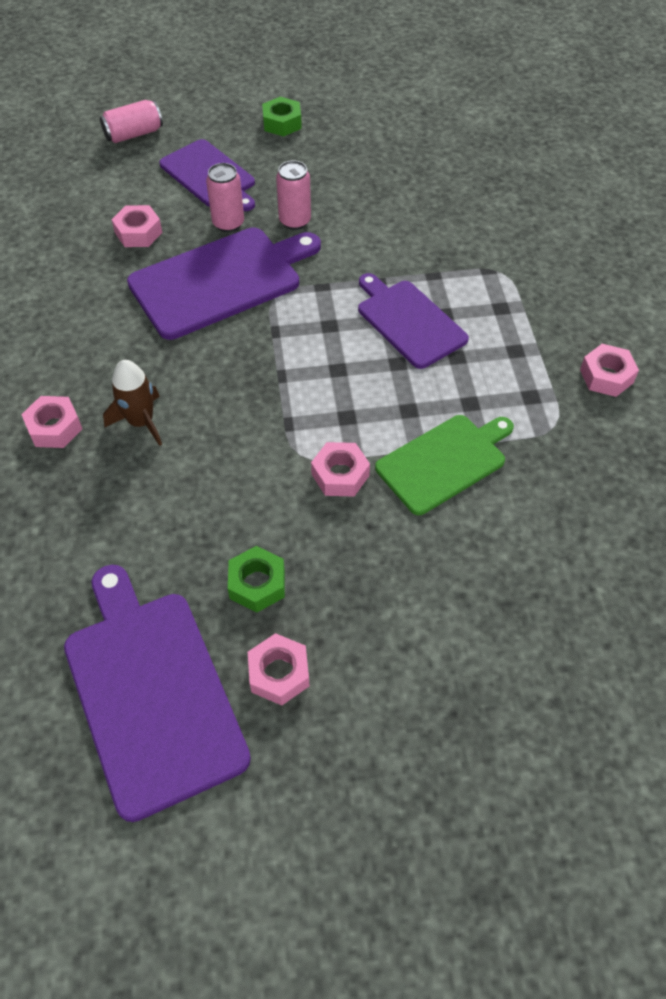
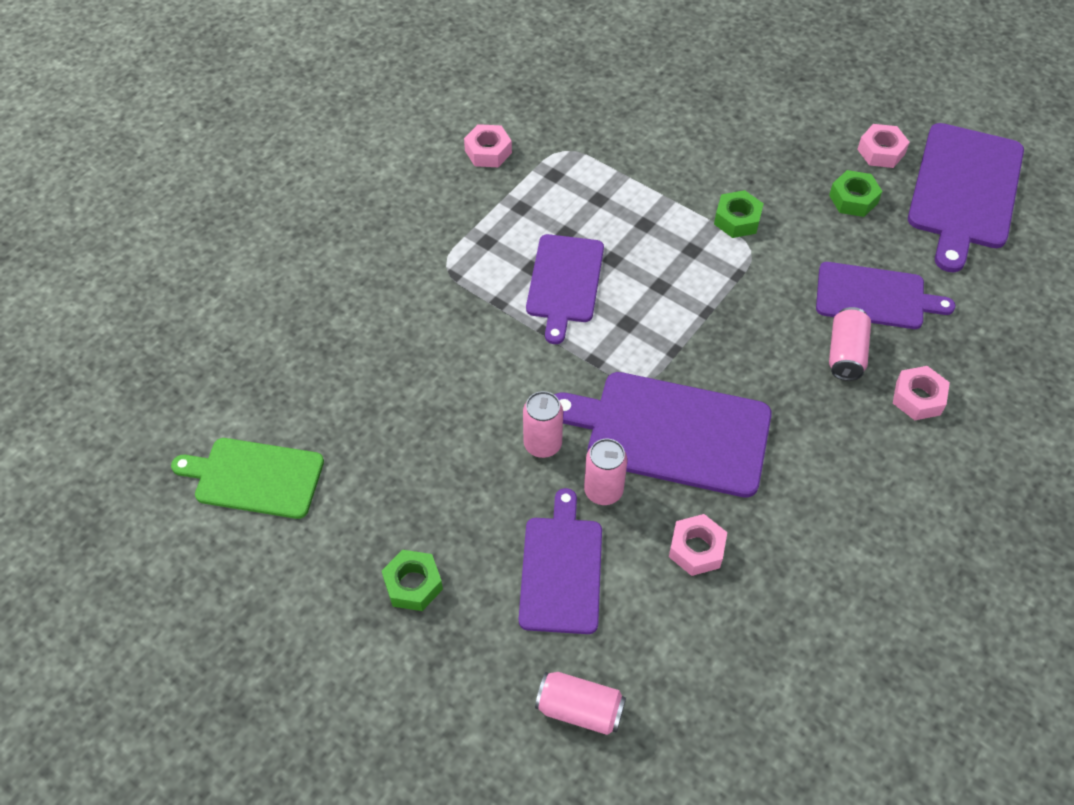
camera: 135 degrees left, 0 degrees up
brown rocket [103,360,162,446] -> pink can [829,307,871,381]
pink nut [311,442,370,497] -> green nut [714,190,764,238]
green cutting board [375,415,514,515] -> green cutting board moved to [171,438,324,519]
none -> purple cutting board [816,262,956,329]

